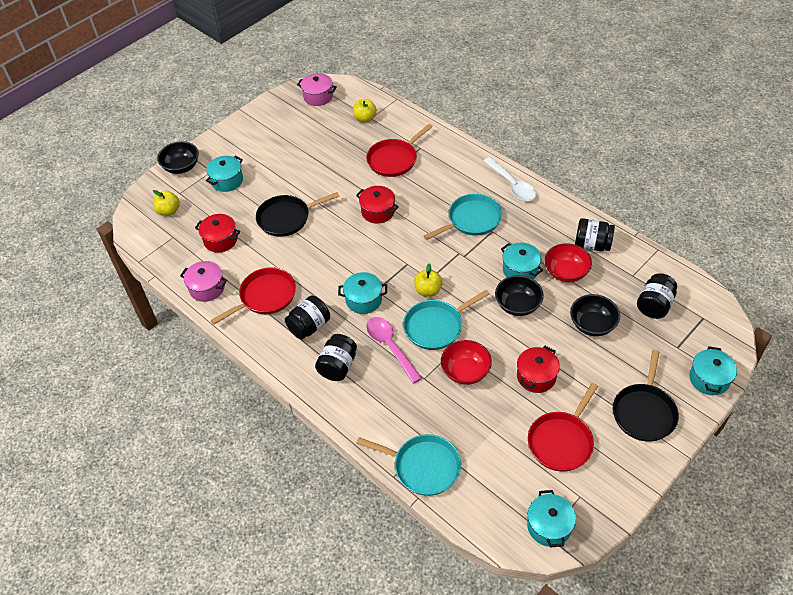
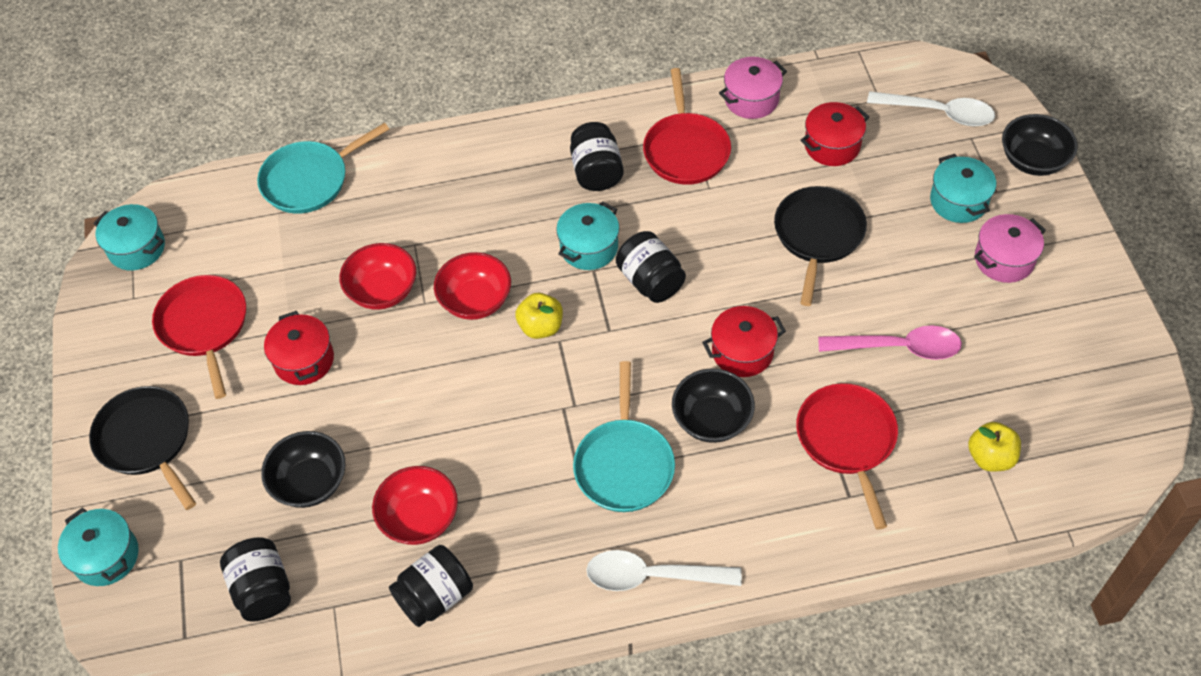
camera: 125 degrees right, 5 degrees up
yellow apple [153,190,180,216] -> white spoon [867,91,995,126]
pink pot [297,73,337,106] -> pink pot moved to [974,214,1046,283]
black jar [315,334,357,381] -> black jar moved to [616,231,686,303]
pink spoon [366,317,422,384] -> pink spoon moved to [818,326,962,360]
turquoise pan [403,290,490,350] -> red bowl [434,252,511,320]
black bowl [495,275,544,316] -> black bowl moved to [672,369,755,443]
turquoise pot [501,243,543,279] -> none

